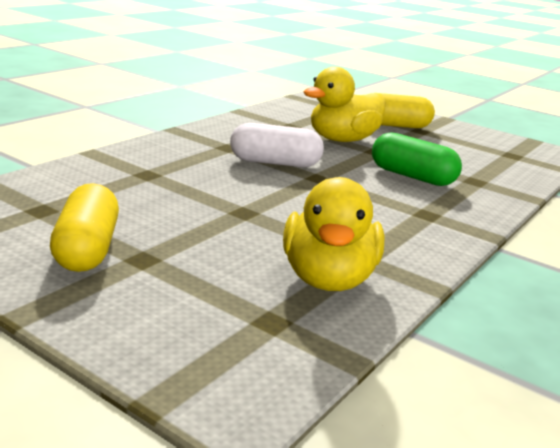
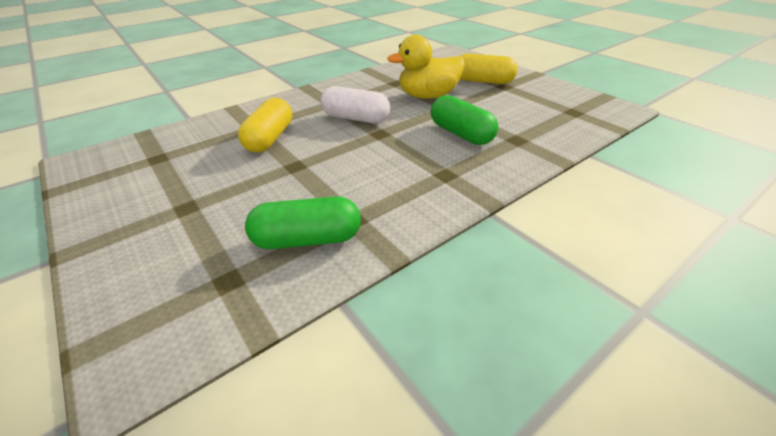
camera: 20 degrees right, 15 degrees up
yellow capsule [50,183,119,272] -> yellow capsule moved to [238,98,292,153]
yellow duck [283,177,385,291] -> green capsule [245,196,361,249]

